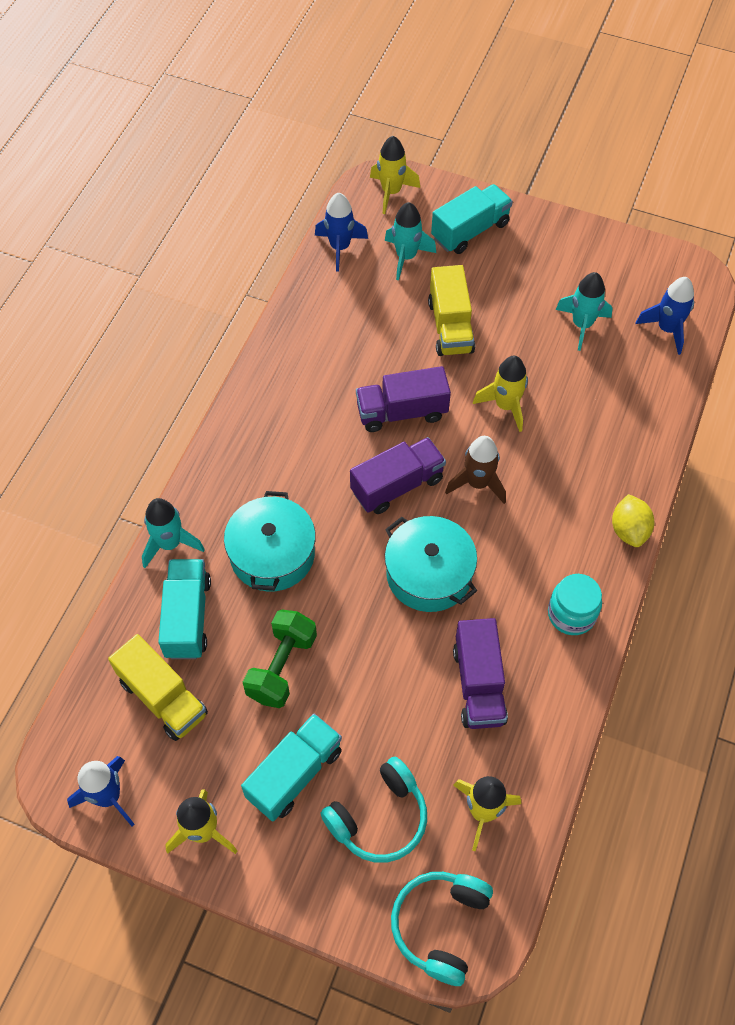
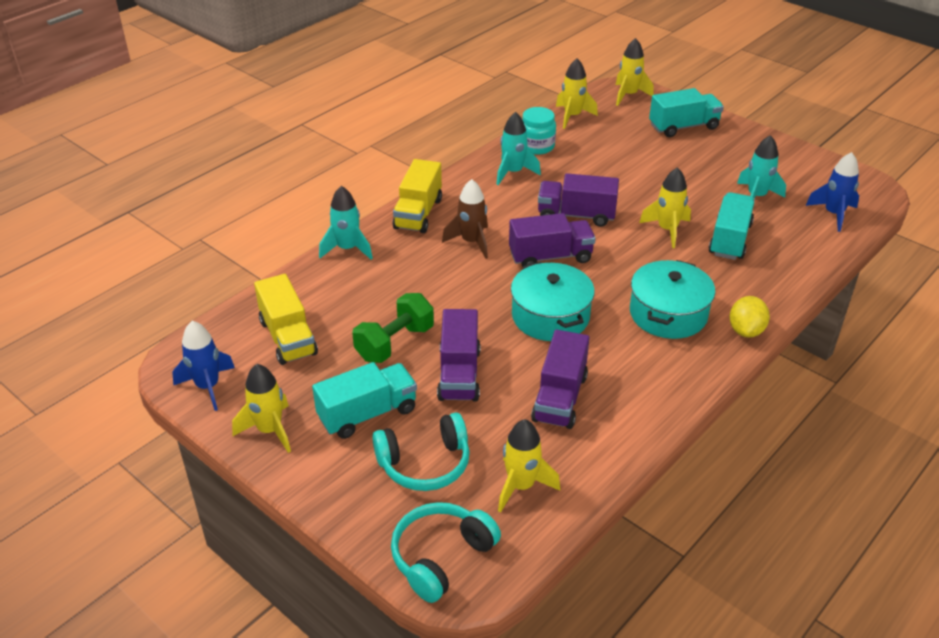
camera: 20 degrees right, 20 degrees down
turquoise truck [158,559,211,659] -> turquoise truck moved to [708,192,755,260]
turquoise pot [224,491,316,591] -> turquoise pot moved to [630,260,715,339]
blue rocket [315,192,368,272] -> yellow rocket [556,59,598,129]
turquoise rocket [385,202,436,280] -> turquoise rocket moved to [496,112,541,185]
yellow truck [428,265,475,356] -> yellow truck moved to [393,159,442,233]
brown rocket [445,436,506,504] -> brown rocket moved to [442,179,488,259]
turquoise jar [548,574,602,635] -> turquoise jar moved to [522,107,556,155]
none -> purple truck [437,309,480,401]

